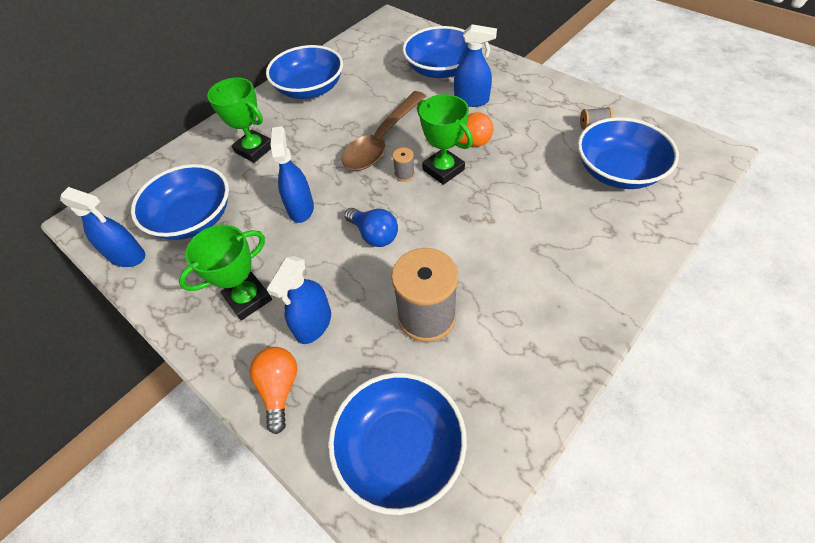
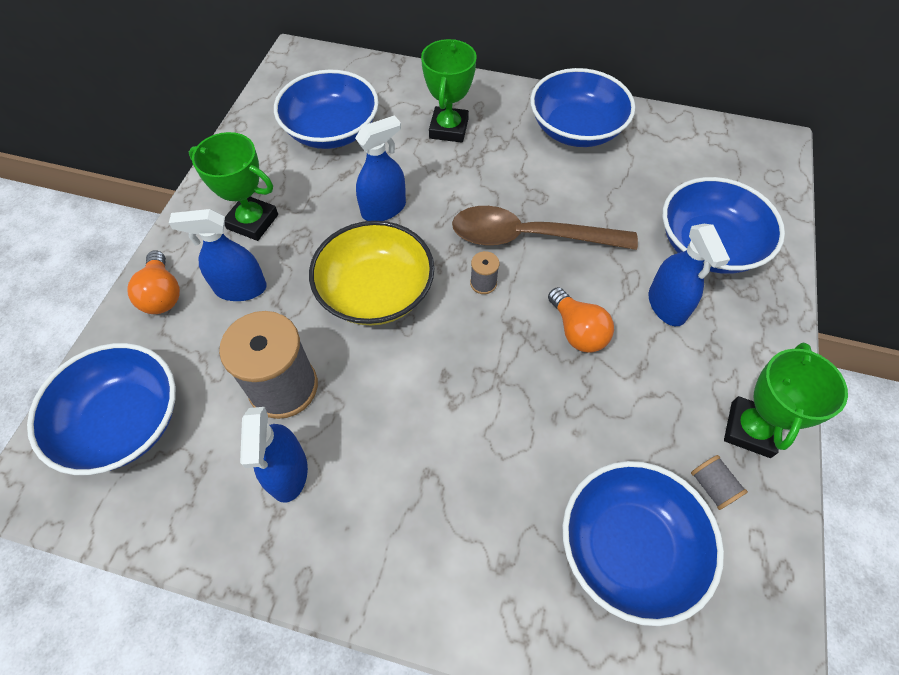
camera: 60 degrees right, 5 degrees up
blue spray bottle [60,187,145,267] -> blue spray bottle moved to [240,407,308,503]
orange light bulb [250,347,297,434] -> orange light bulb turned 105 degrees clockwise [127,250,180,314]
blue light bulb [344,208,398,247] -> yellow bowl [309,221,435,326]
green trophy [417,94,473,185] -> green trophy moved to [724,342,848,458]

